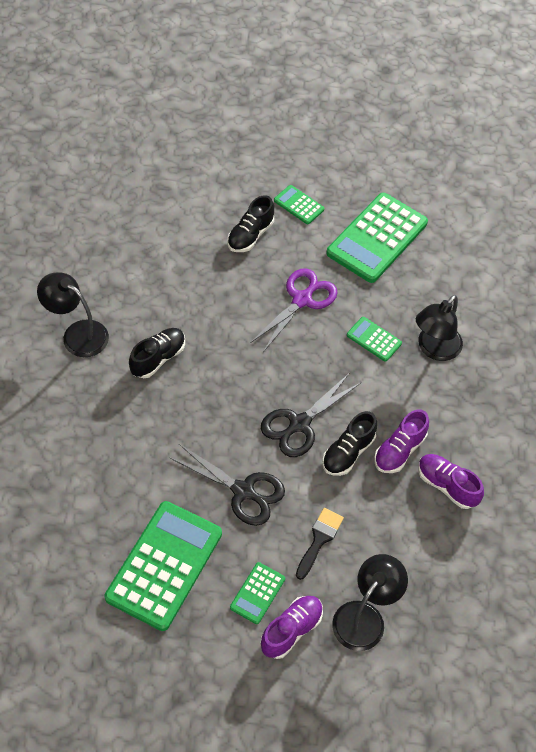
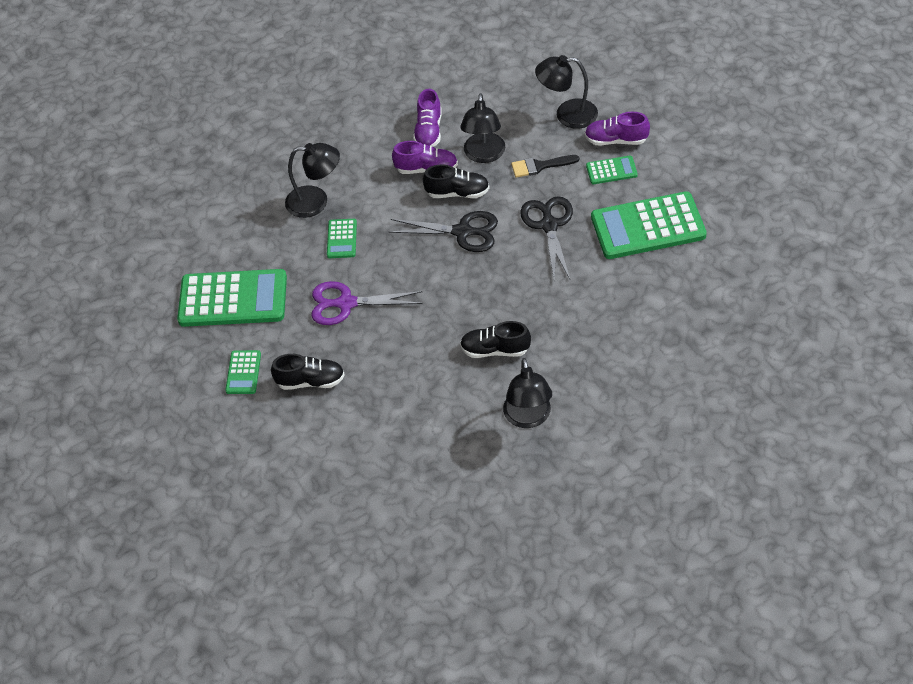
camera: 120 degrees left, 5 degrees down
none -> black lamp [460,93,505,163]

